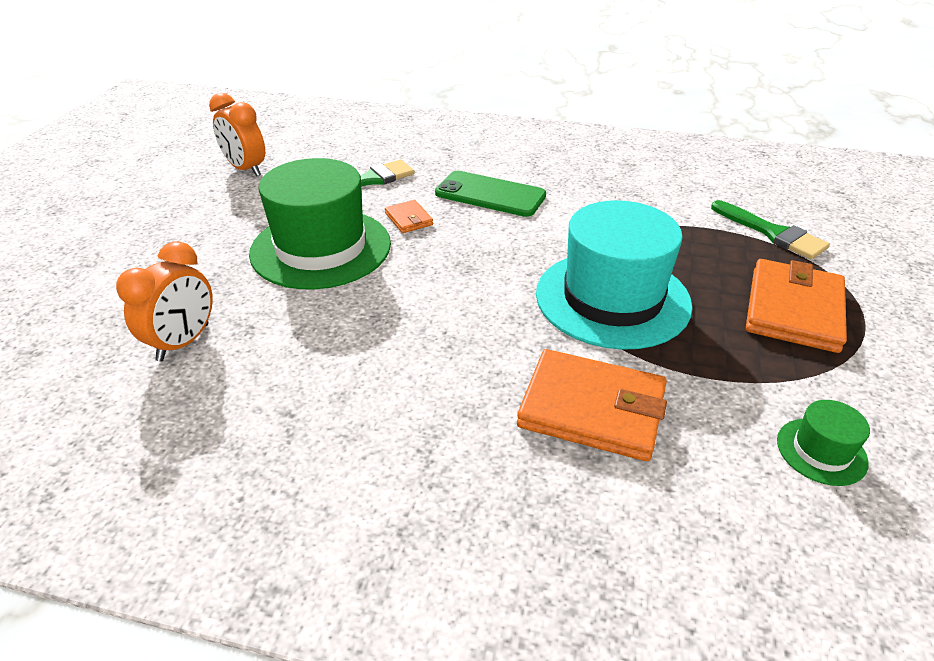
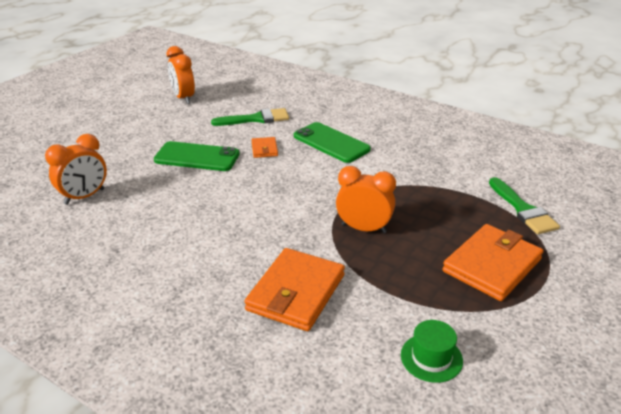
camera: 20 degrees right, 5 degrees down
green hat [249,158,391,289] -> green phone [154,141,240,171]
orange wallet [517,349,667,461] -> orange wallet turned 75 degrees clockwise [244,248,345,331]
turquoise hat [536,200,693,350] -> orange clock [336,166,396,234]

